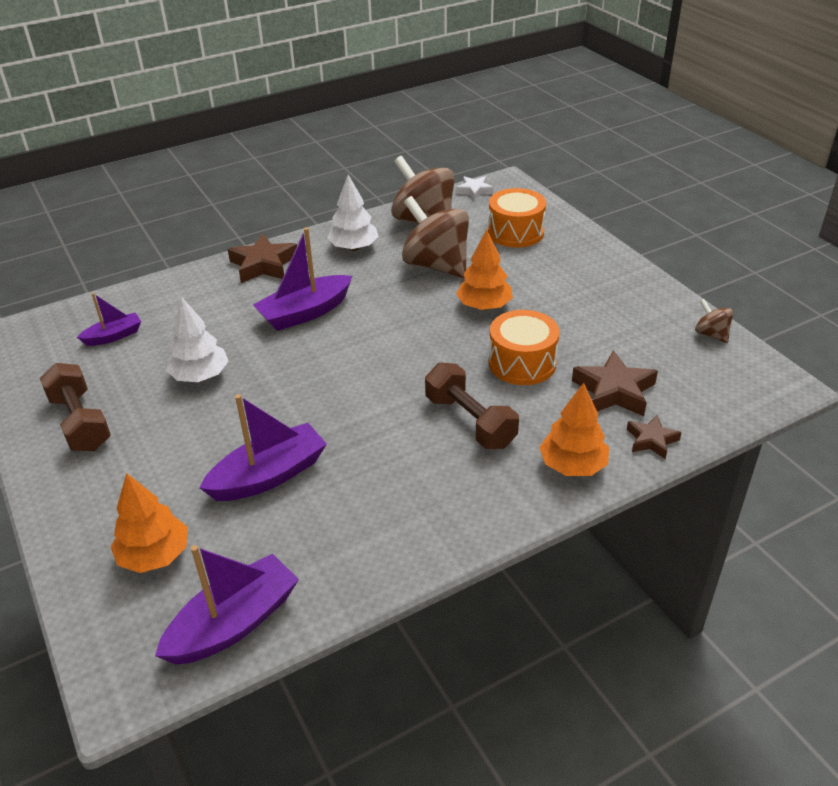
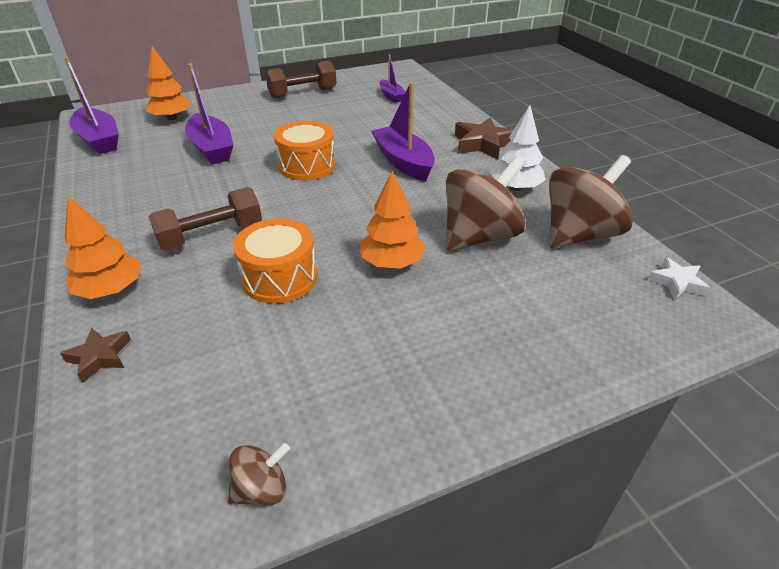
camera: 95 degrees right, 0 degrees up
white tree [166,297,229,382] -> none
orange drum [488,188,546,248] -> orange drum moved to [274,121,336,181]
brown star [572,350,658,416] -> none

